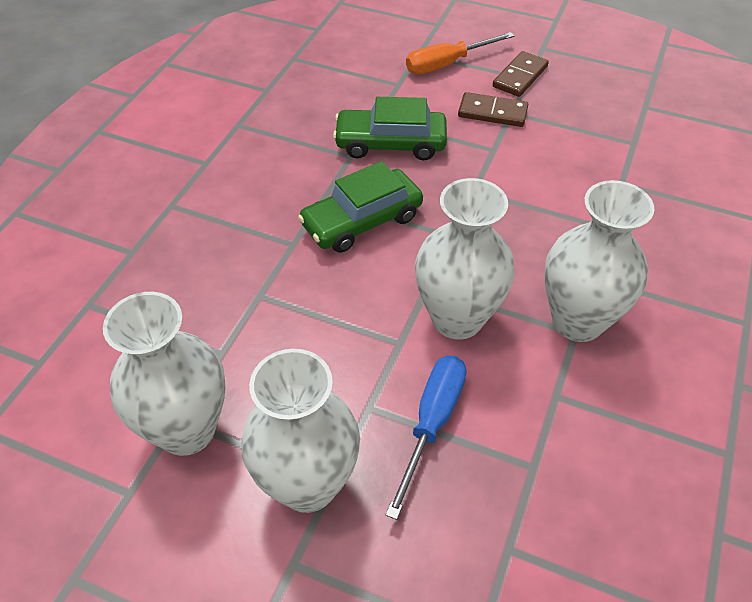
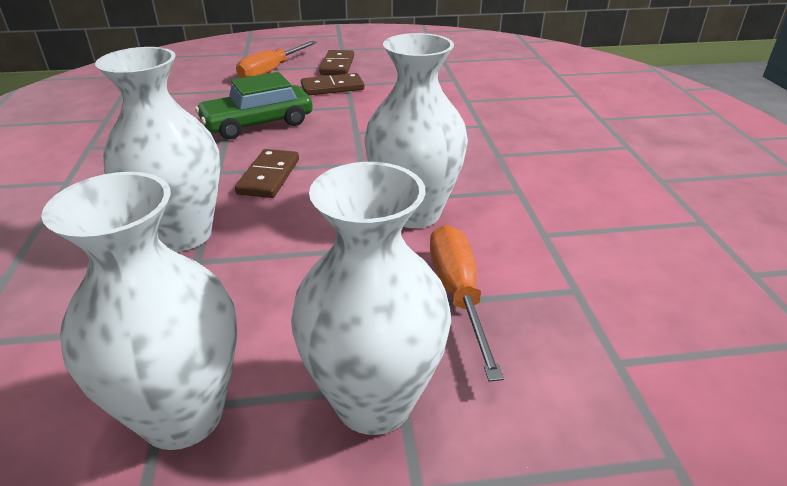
camera: 30 degrees left, 15 degrees down
green car [298,161,423,253] -> brown domino [235,149,299,198]
blue screwdriver [386,356,466,520] -> orange screwdriver [430,225,504,382]
white vase [545,180,655,342] -> white vase moved to [95,47,220,251]

